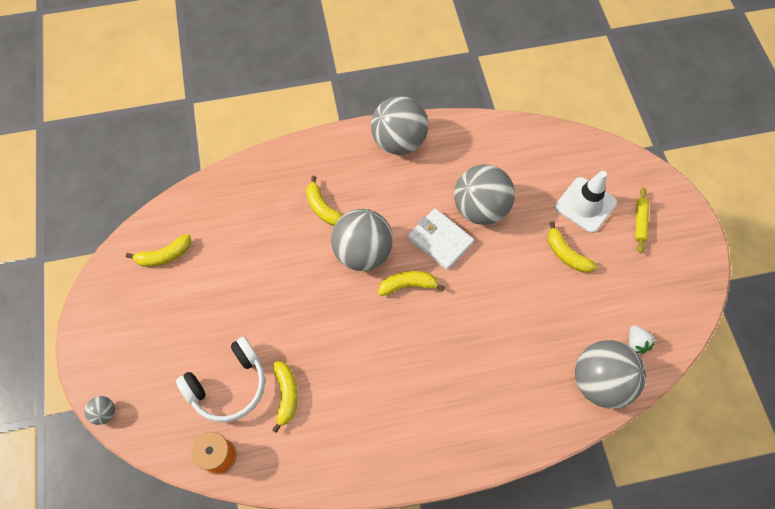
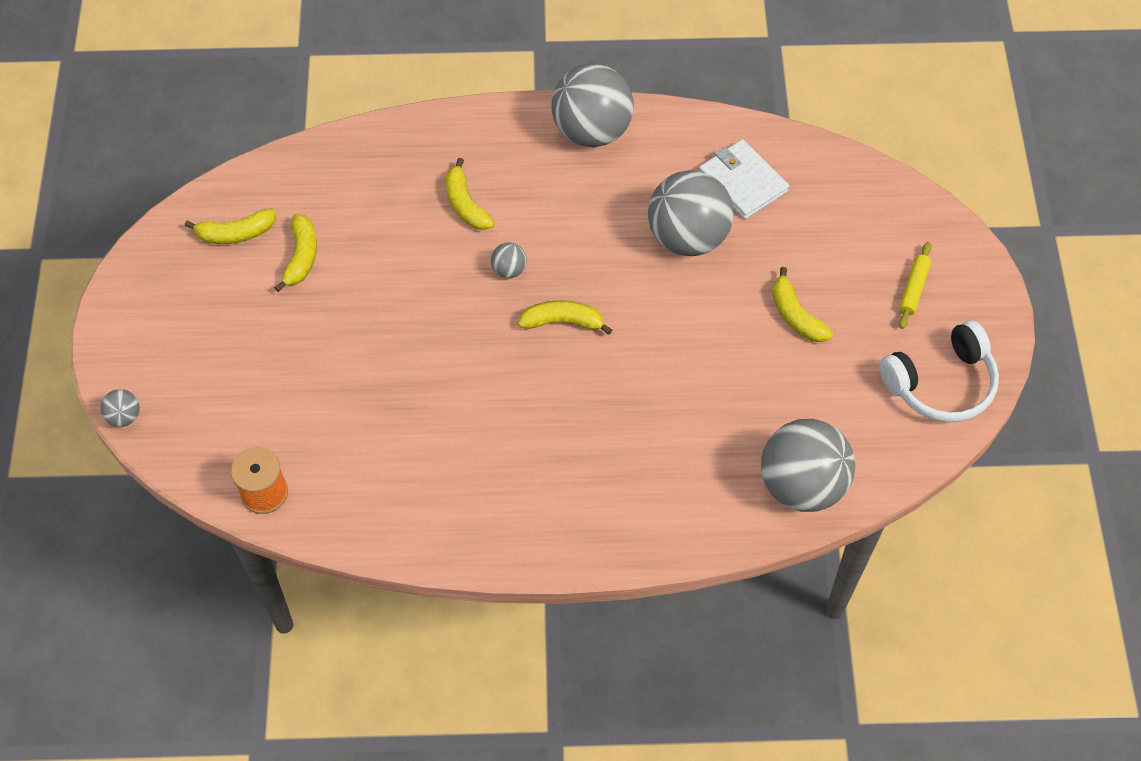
camera: 10 degrees right, 5 degrees down
white headphones [176,337,265,422] -> white headphones moved to [879,320,999,423]
yellow banana [272,361,298,433] -> yellow banana moved to [274,214,317,292]
grey ball [331,209,393,271] -> grey ball [491,242,527,278], size x0.42
white wallet [408,208,474,270] -> white wallet moved to [699,139,789,219]
white traffic cone [555,171,617,233] -> none
white strawberry [629,325,655,354] -> none

